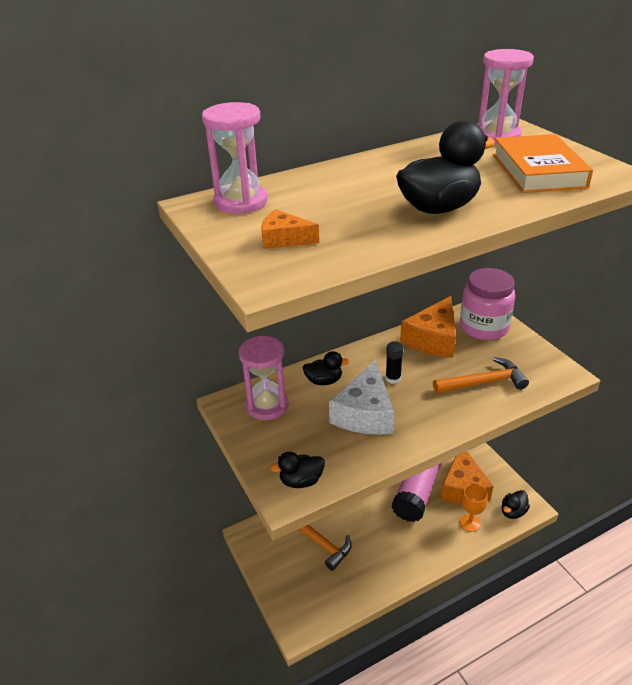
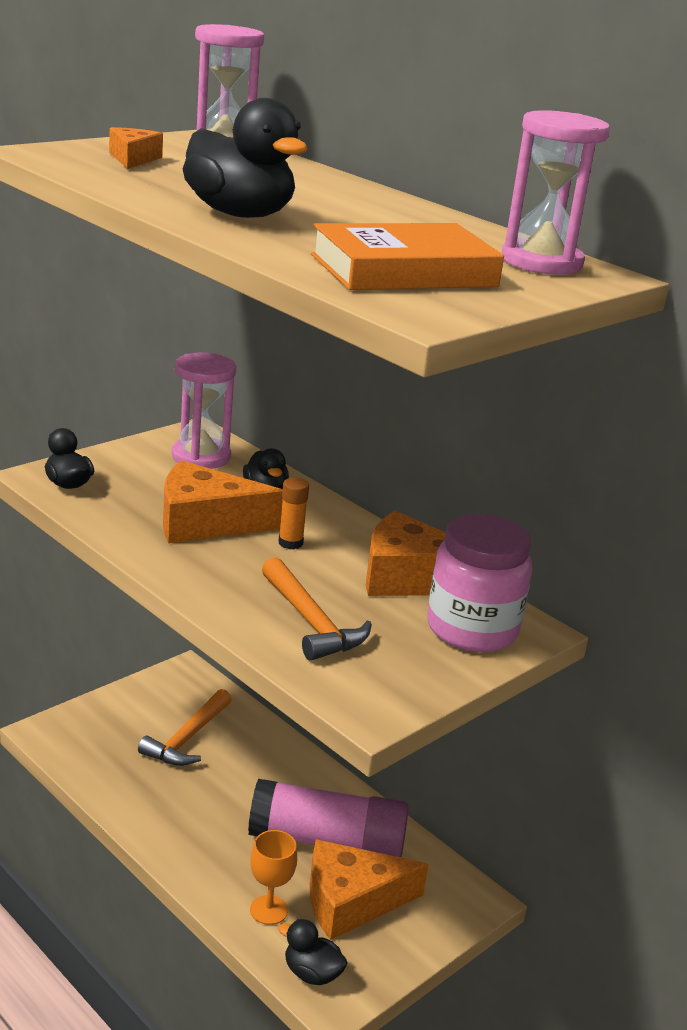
camera: 70 degrees right, 10 degrees down
white cheese [329,360,395,435] -> orange cheese [163,460,283,543]
black glue stick [386,341,403,384] -> orange glue stick [279,478,309,549]

